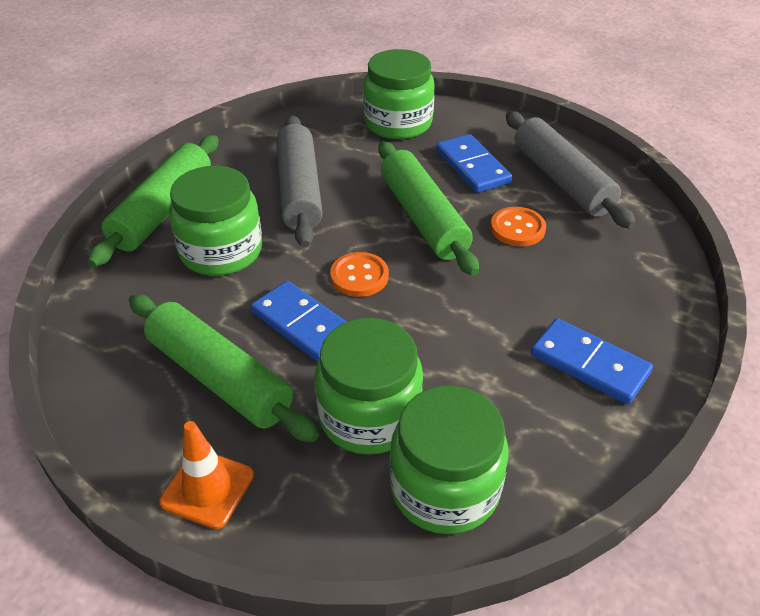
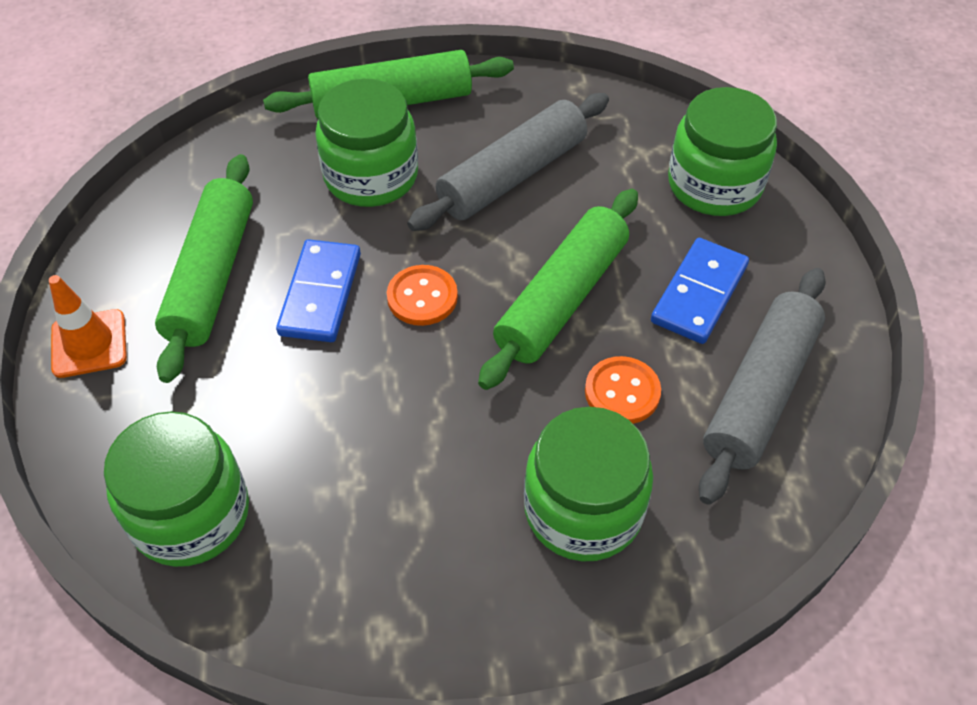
camera: 55 degrees right, 10 degrees up
green jar [315,318,423,455] -> green jar moved to [524,407,653,561]
blue domino [531,318,653,404] -> none

